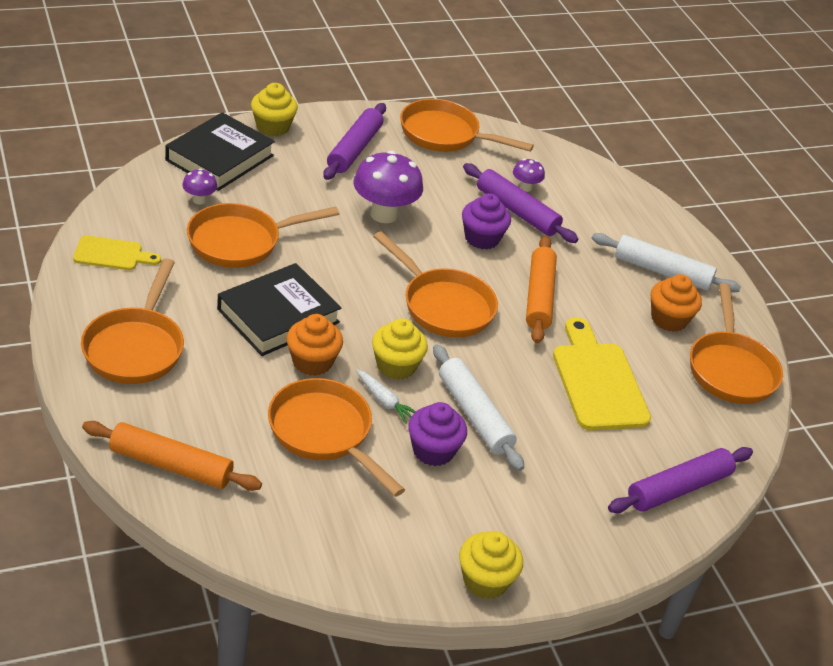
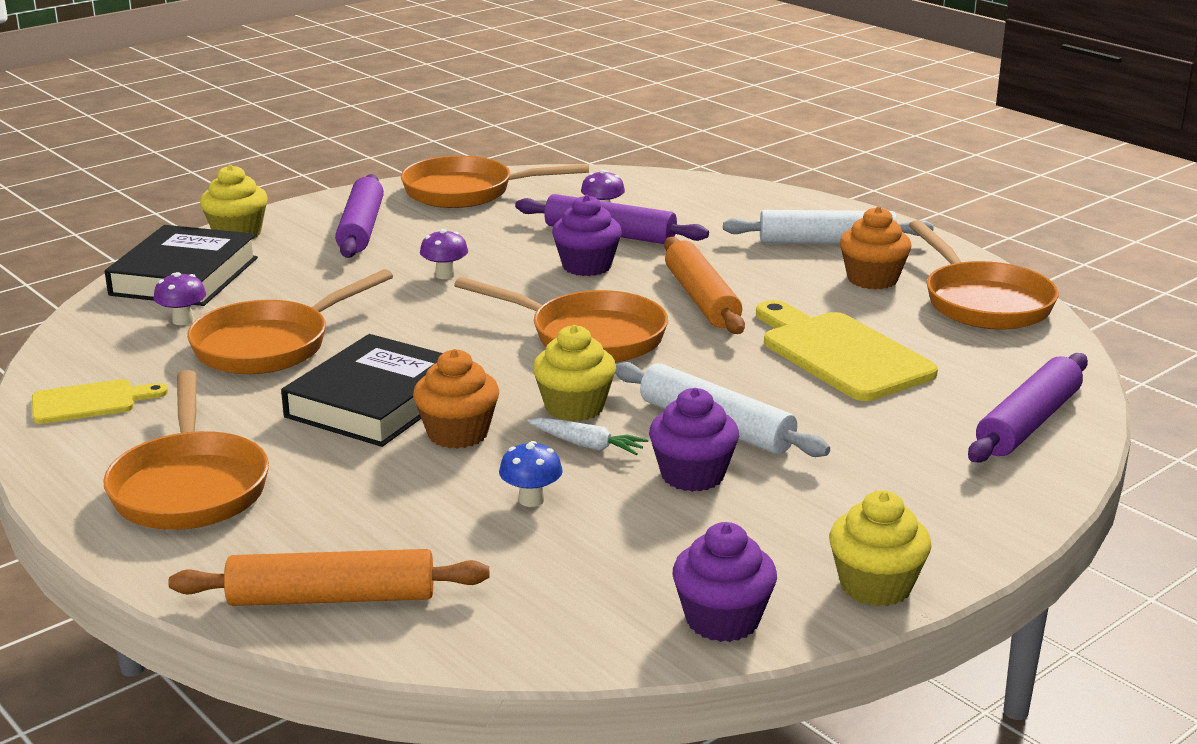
camera: 15 degrees left, 15 degrees down
orange pan [268,378,405,497] -> blue mushroom [499,441,563,507]
purple mushroom [353,151,423,223] -> purple mushroom [420,229,468,279], size x0.49
none -> purple cupcake [673,522,777,642]

